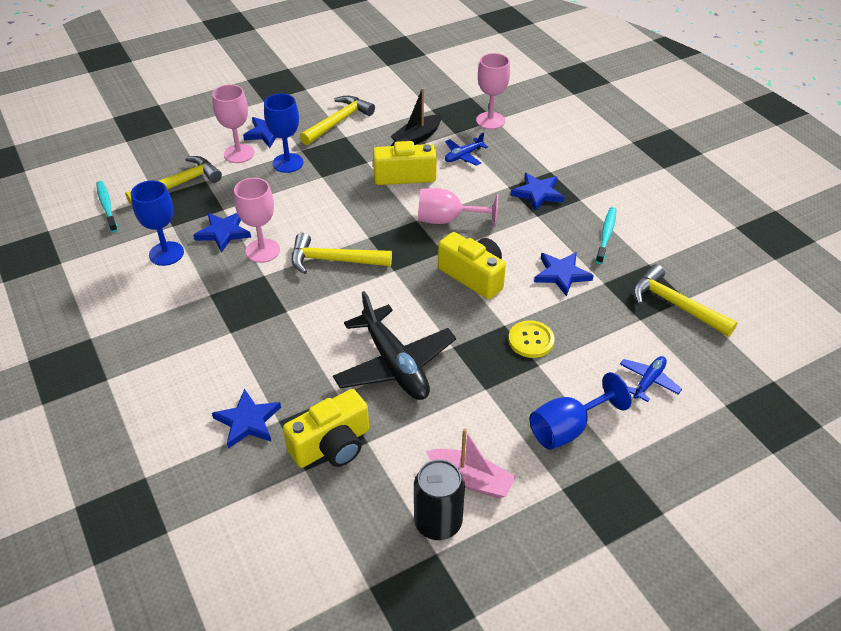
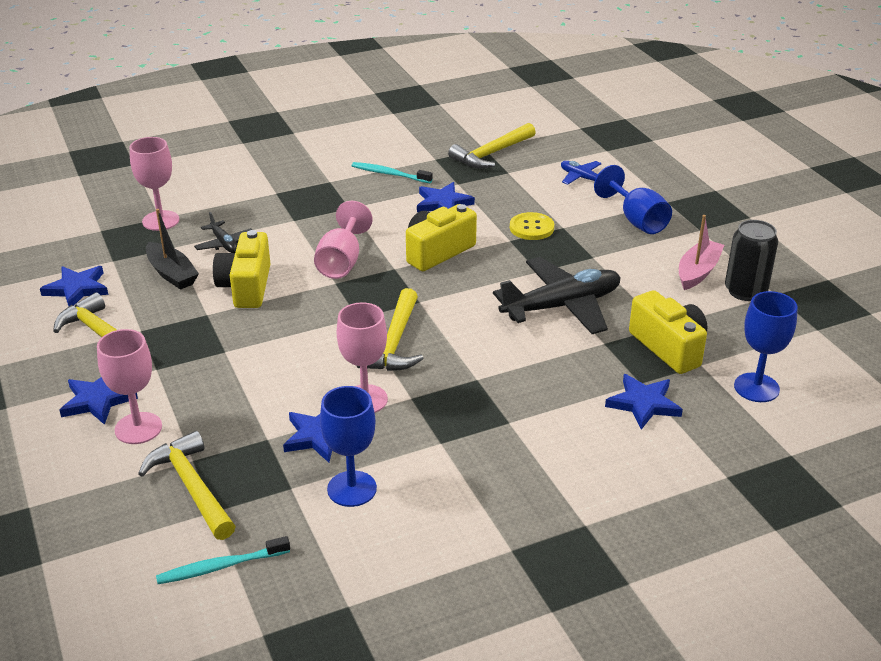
camera: 85 degrees left, 10 degrees down
blue goblet [264,93,303,173] -> blue goblet moved to [734,291,798,402]
blue plane [445,132,488,166] -> black plane [194,212,252,253]
blue star [511,173,565,211] -> blue star moved to [40,266,108,306]

